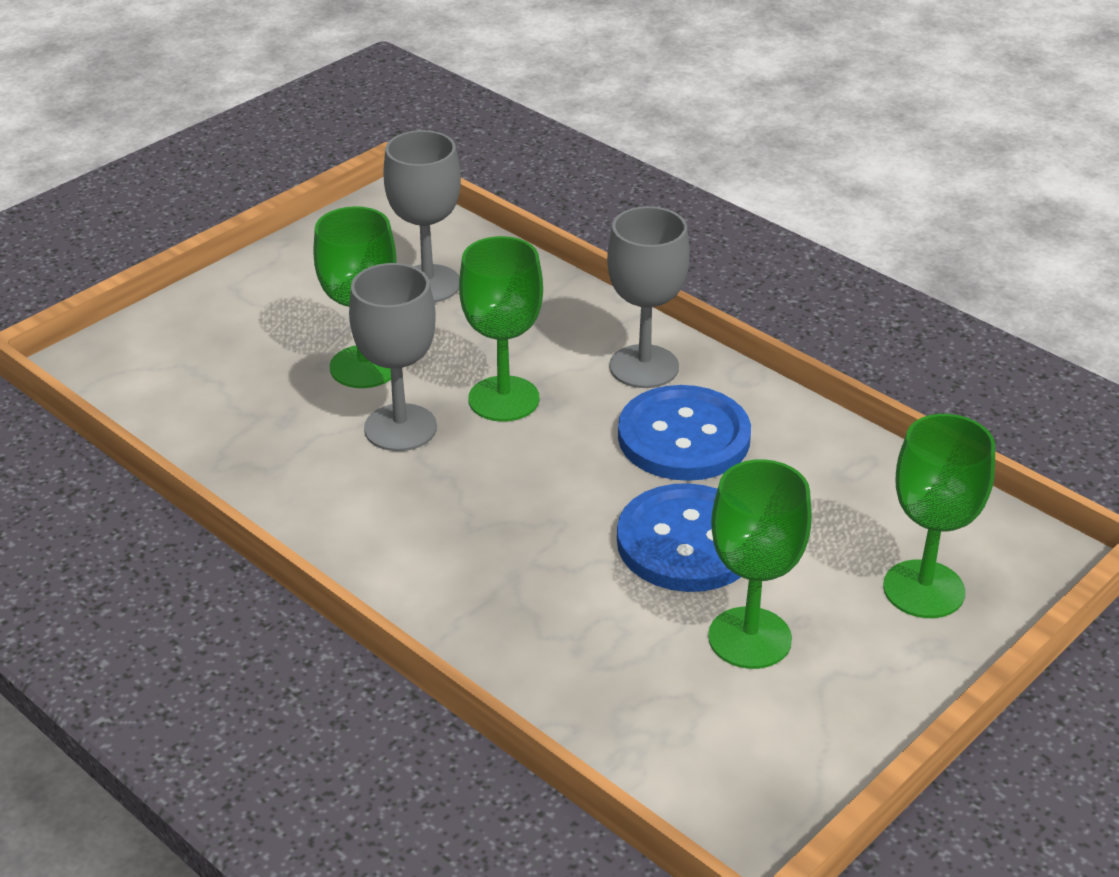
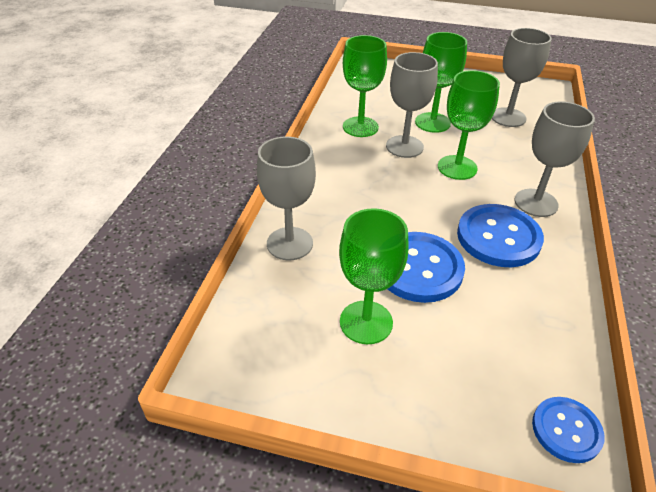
camera: 60 degrees right, 5 degrees up
green goblet [883,414,995,618] -> green goblet moved to [343,35,387,137]
none -> grey goblet [257,137,316,260]
none -> blue button [532,397,604,463]

